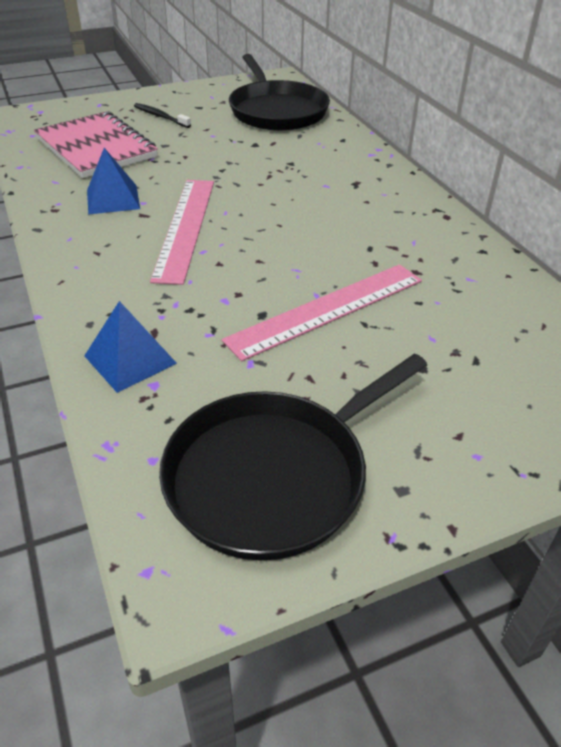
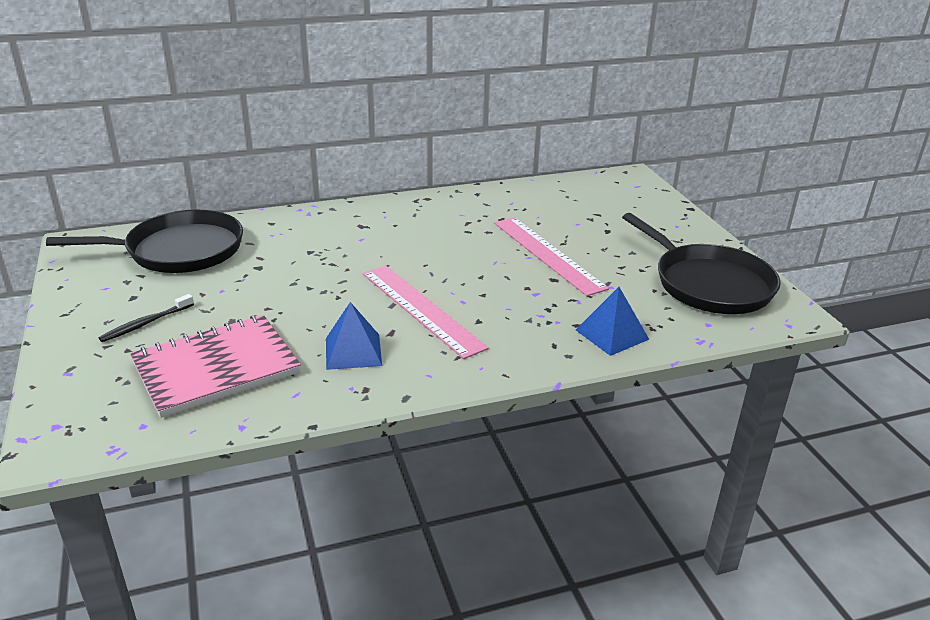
camera: 85 degrees left, 10 degrees down
pink ruler [150,180,214,285] -> pink ruler turned 45 degrees clockwise [363,266,489,359]

